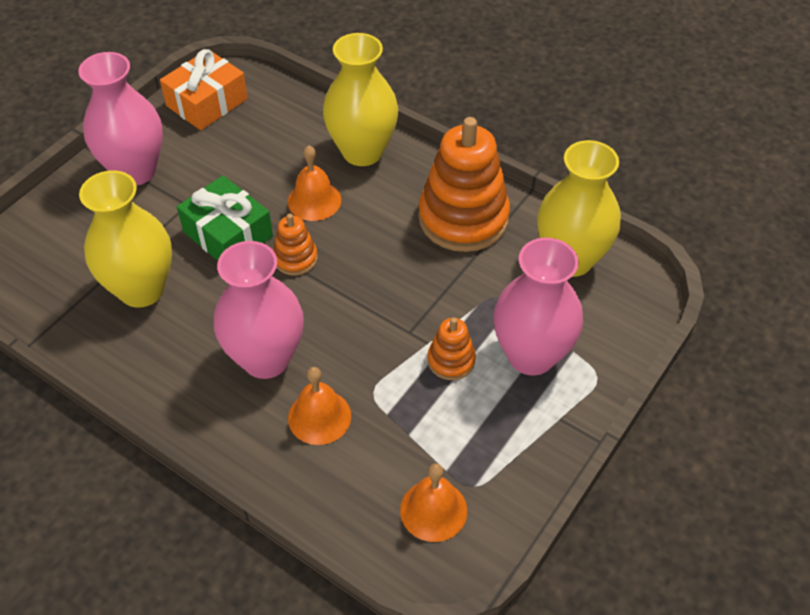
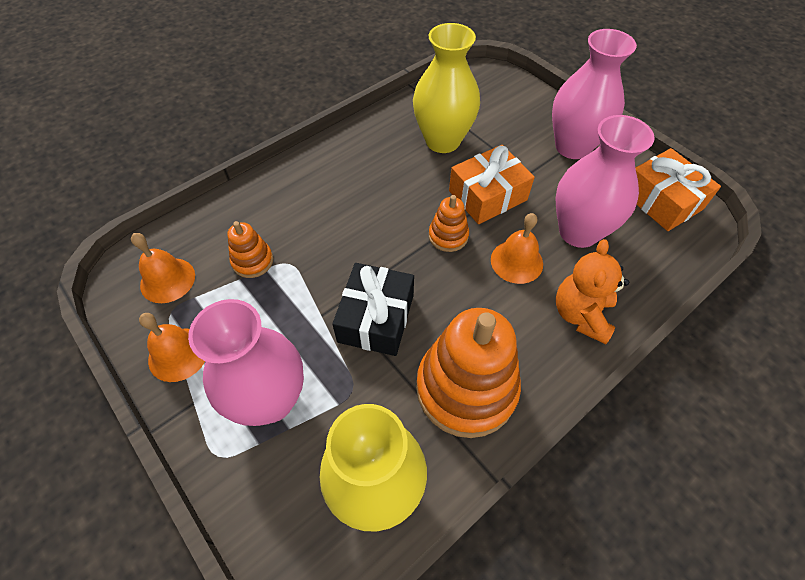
camera: 105 degrees right, 5 degrees up
green gift [177,176,273,261] -> orange gift [449,145,535,224]
pink vase [214,241,304,379] -> pink vase moved to [556,115,655,248]
orange bell [288,367,351,445] -> orange bell moved to [139,313,205,382]
yellow vase [323,33,398,166] -> orange teddy bear [556,239,629,344]
orange stacking toy [427,318,476,380] -> orange stacking toy moved to [227,221,273,278]
none -> black gift [332,263,414,356]

